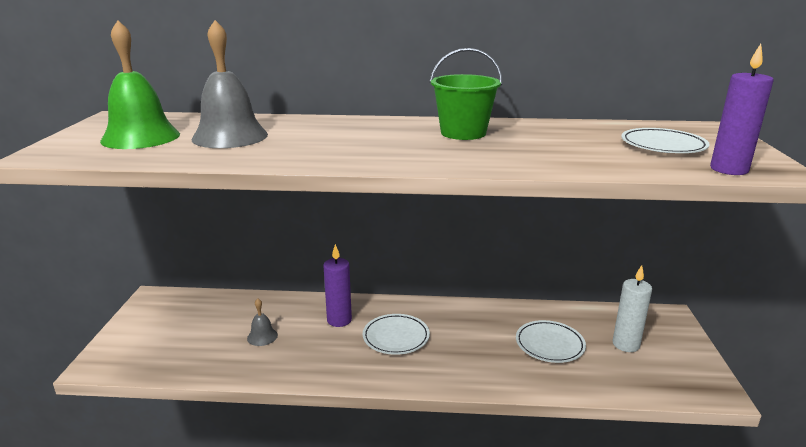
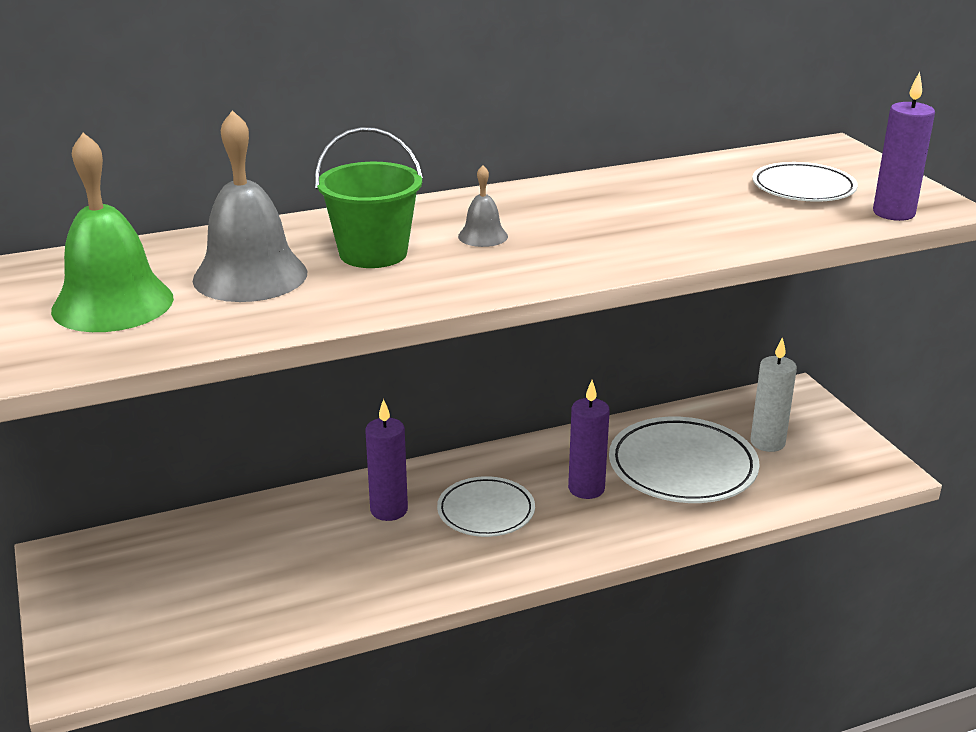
camera: 25 degrees left, 5 degrees up
grey bell [247,299,278,346] -> grey bell moved to [458,165,508,247]
green bucket [430,48,502,140] -> green bucket moved to [315,127,423,268]
white plate [516,320,586,363] -> white plate [609,417,760,503], size x1.60
none -> purple candle [568,380,610,499]

